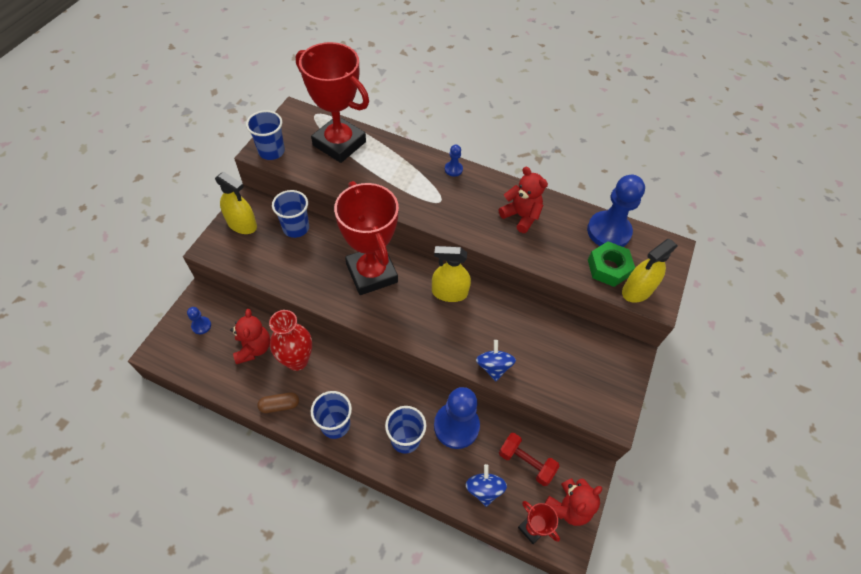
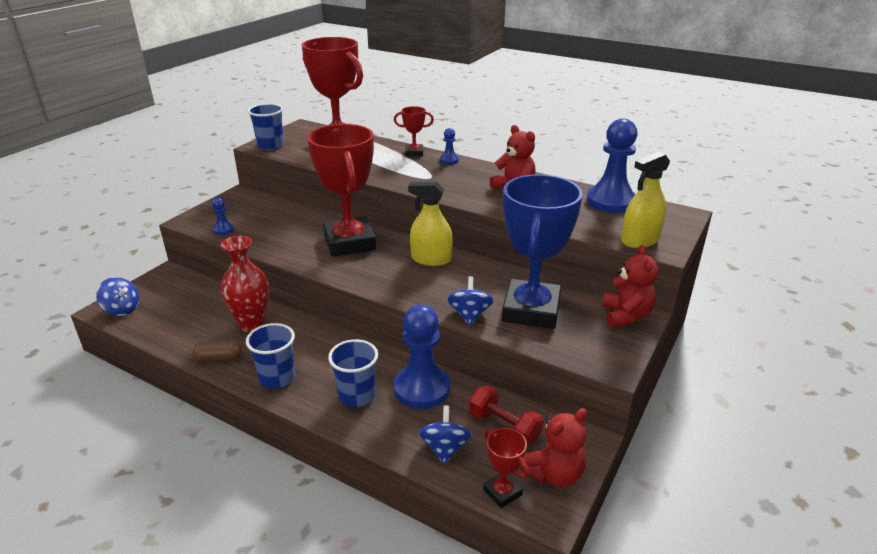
camera: 10 degrees right, 25 degrees down
blue pawn [187,307,211,334] -> blue pawn moved to [212,198,234,235]
yellow spray bottle [215,172,257,234] -> none
red teddy bear [230,309,270,364] -> red teddy bear moved to [602,245,658,327]
blue cup [272,190,309,238] -> none
green nut [588,241,635,287] -> none
none -> blue spinning top [96,277,139,316]
none -> red trophy [394,106,434,157]
none -> blue trophy [502,174,583,329]

